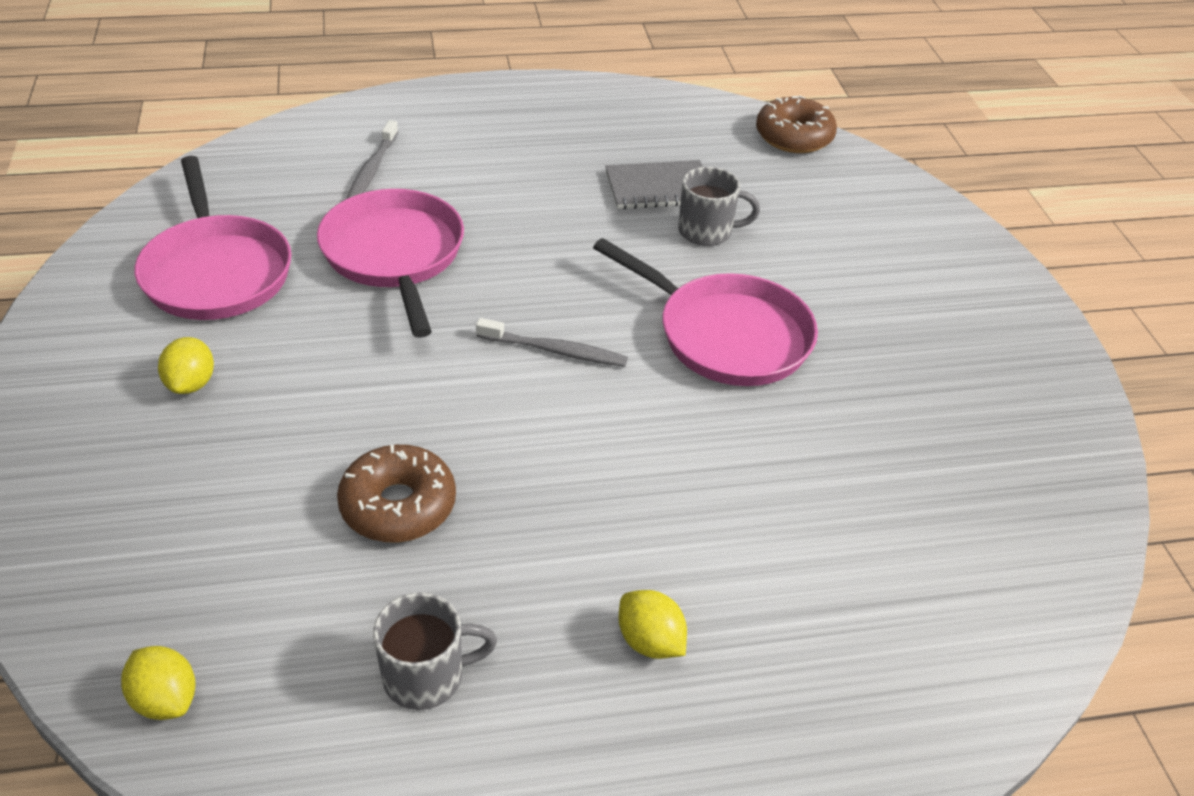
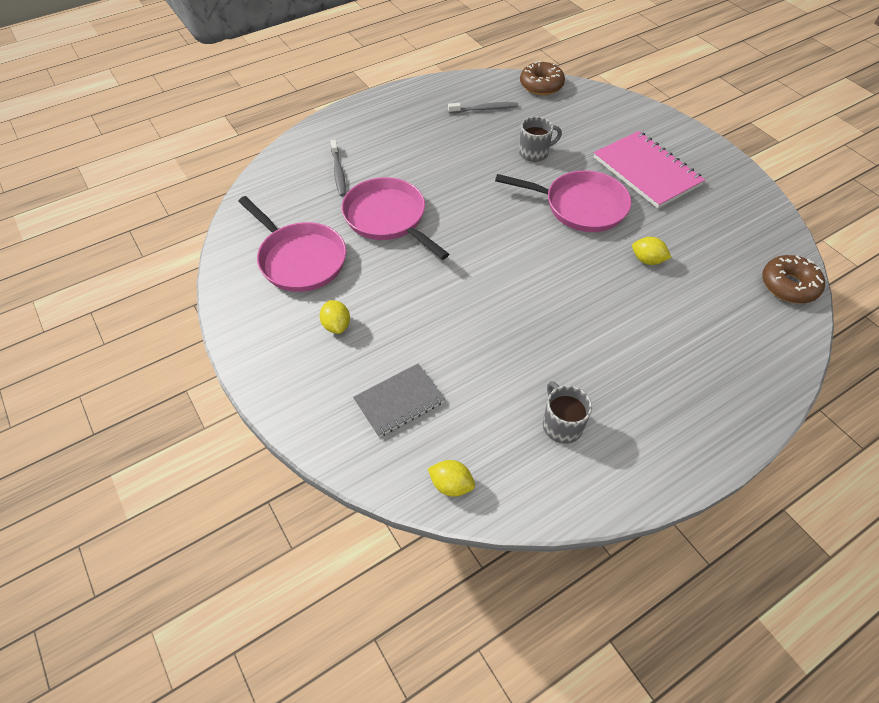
camera: 20 degrees left, 10 degrees up
brown donut [337,445,456,542] -> brown donut moved to [762,255,825,303]
grey mug [373,592,497,710] -> grey mug turned 75 degrees counterclockwise [543,381,592,444]
grey toothbrush [476,318,628,367] -> grey toothbrush moved to [448,102,518,113]
grey notebook [605,160,703,209] -> grey notebook moved to [353,364,445,437]
yellow lemon [619,590,687,659] -> yellow lemon moved to [632,237,672,265]
none -> pink notebook [594,131,705,208]

